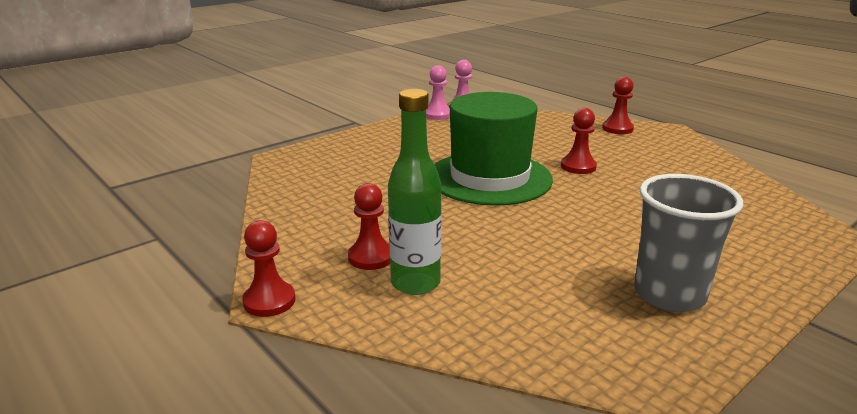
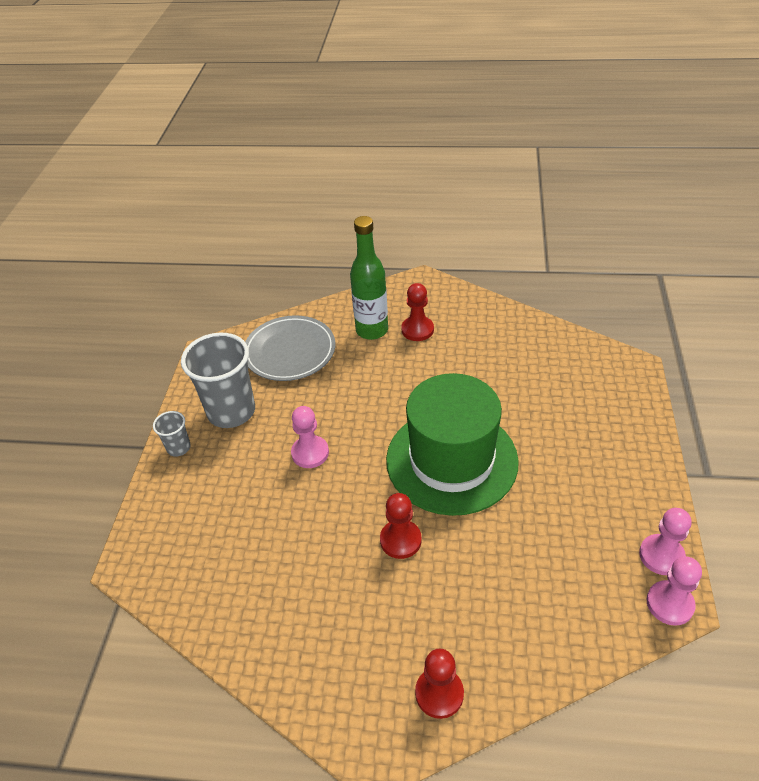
camera: 140 degrees right, 20 degrees up
red pawn [242,220,296,317] -> none
none -> grey cup [153,411,191,457]
none -> grey plate [245,315,335,381]
none -> pink pawn [291,406,329,468]

